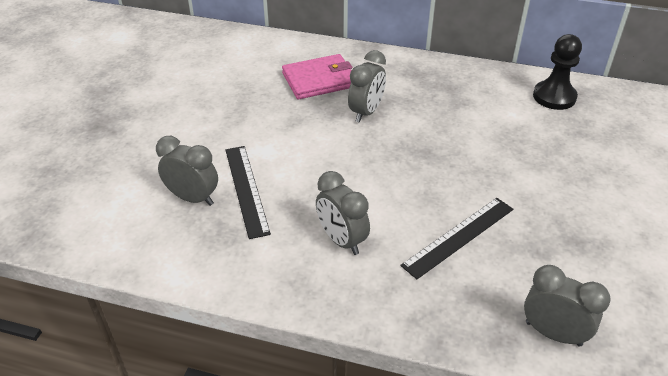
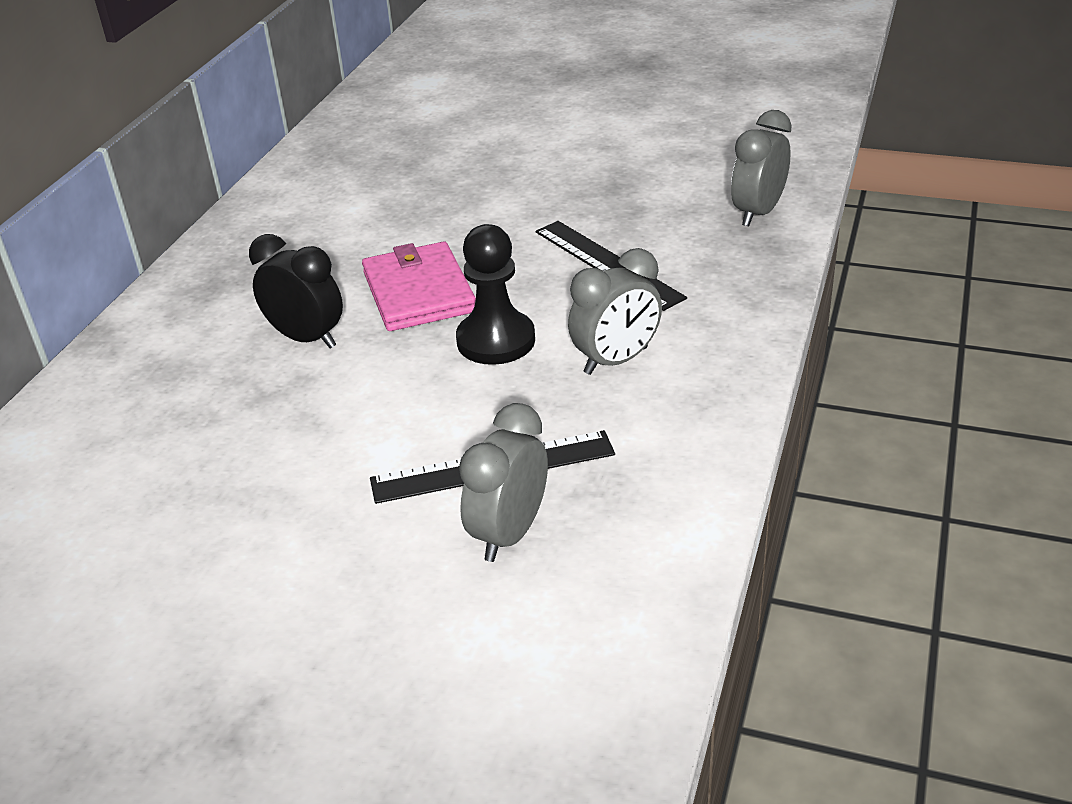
camera: 85 degrees left, 5 degrees down
pink wallet [282,54,353,99] -> pink wallet moved to [362,241,476,331]
grey clock [348,50,386,123] -> black clock [249,234,343,348]
black pawn [533,34,582,110] -> black pawn moved to [456,224,535,365]

